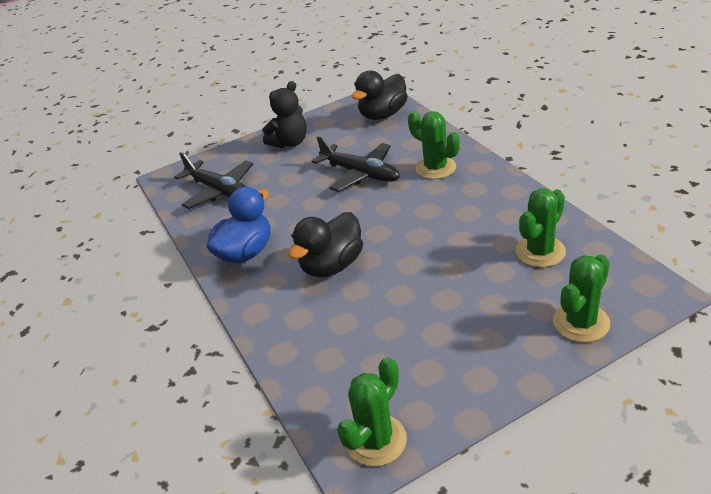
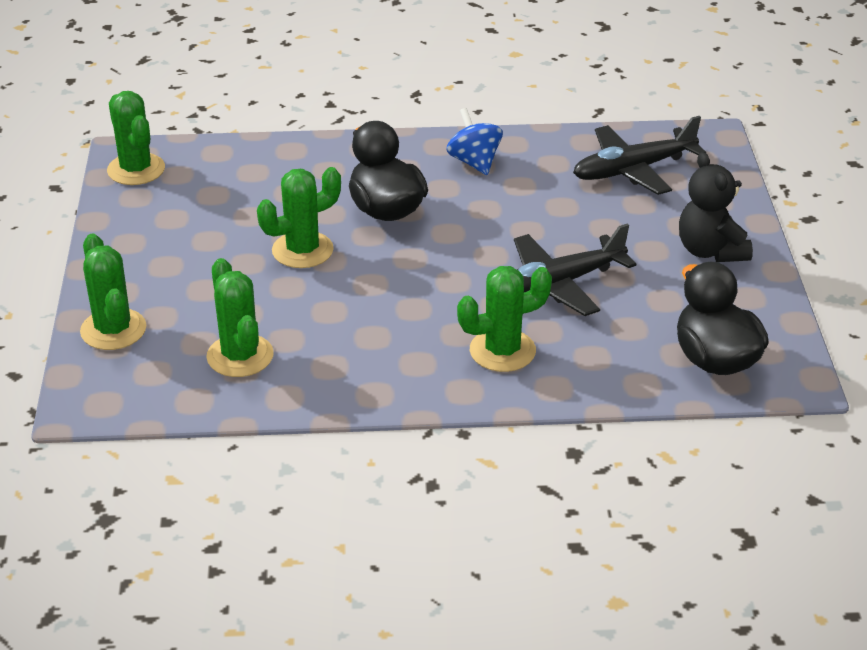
camera: 110 degrees right, 0 degrees up
blue duck [207,187,271,263] -> blue spinning top [446,108,503,175]
none -> green cactus [257,167,341,268]

